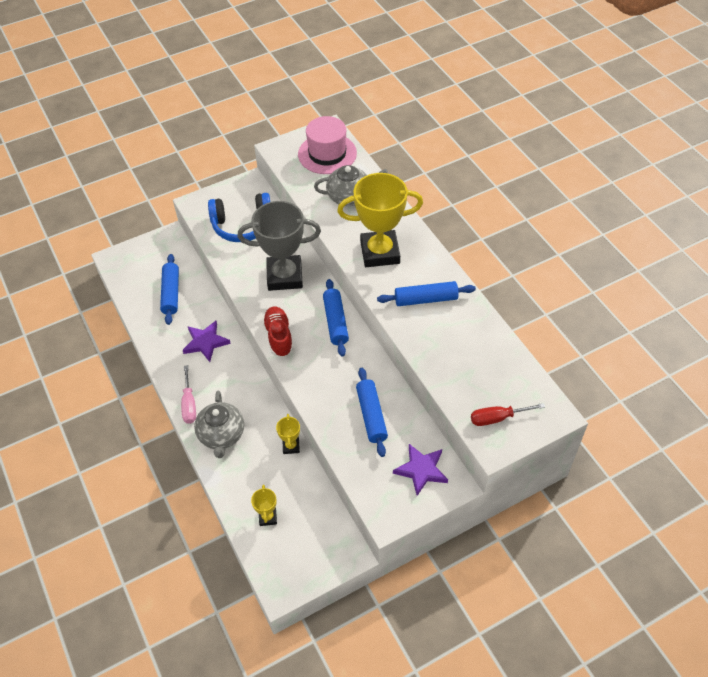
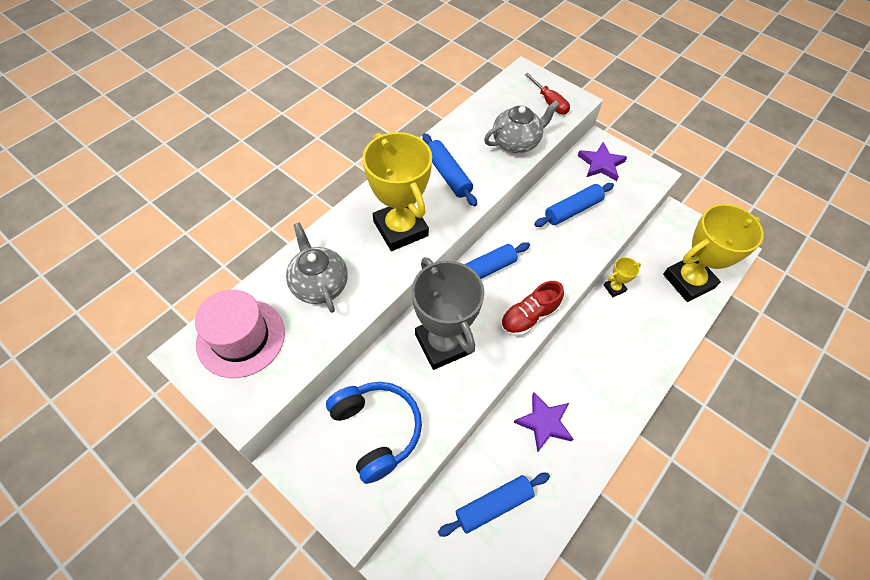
camera: 115 degrees left, 5 degrees up
pink screwdriver [181,365,196,424] -> none
grey teapot [194,391,244,458] -> grey teapot moved to [484,101,559,153]
yellow trophy [251,484,277,526] -> yellow trophy [663,204,764,302], size x2.30

